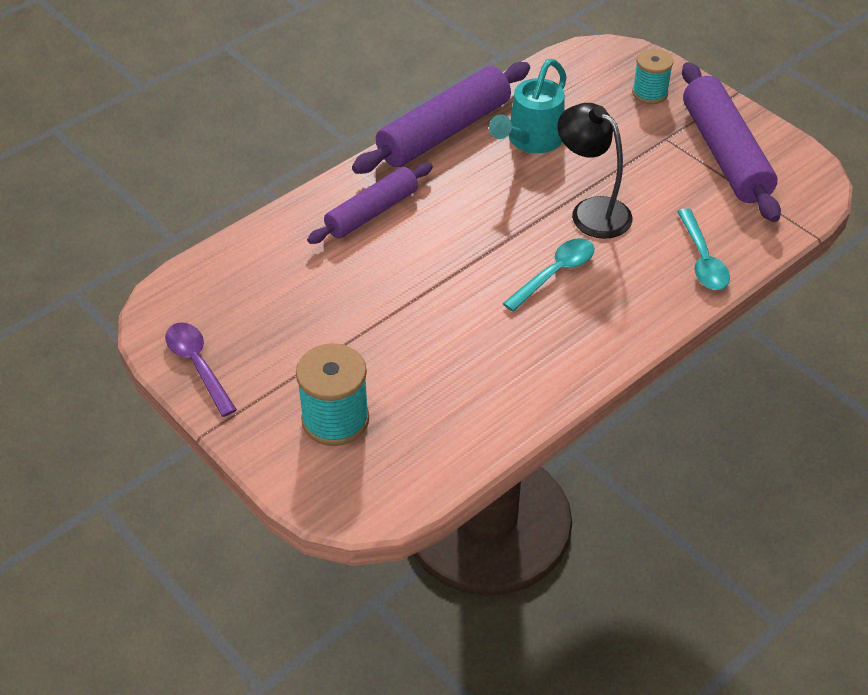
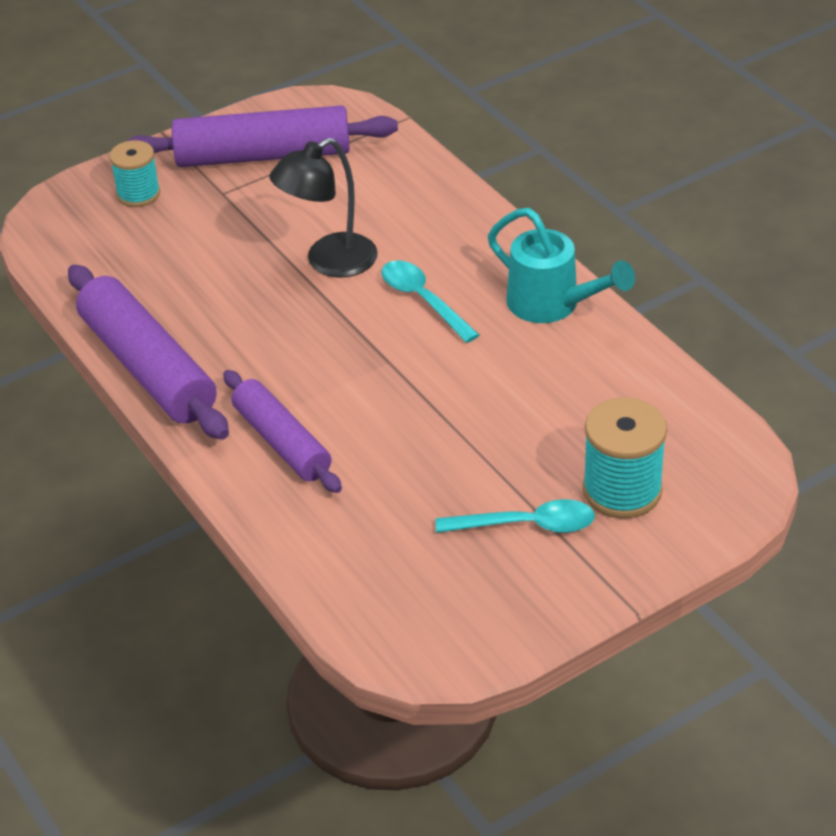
camera: 80 degrees left, 5 degrees down
purple spoon [165,323,237,417] -> none
turquoise watering can [489,59,567,153] -> turquoise watering can moved to [488,208,635,323]
turquoise spoon [677,208,730,290] -> turquoise spoon moved to [436,499,595,533]

